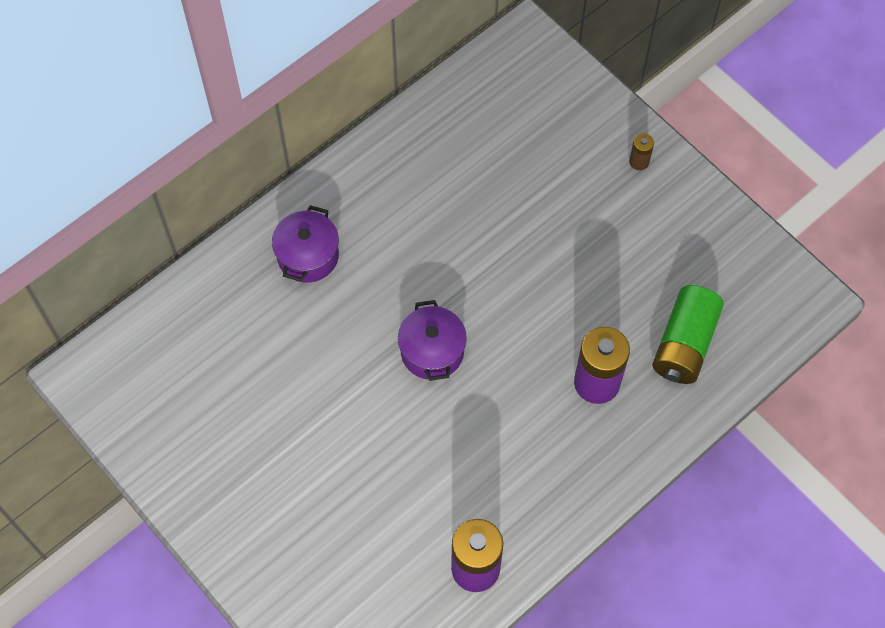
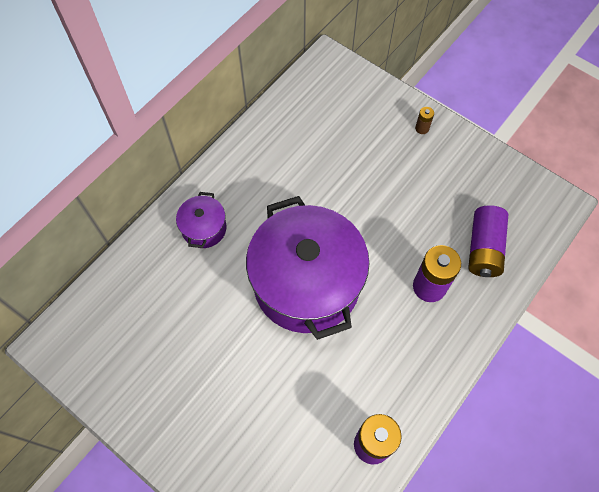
camera: 10 degrees left, 0 degrees up
purple pot [398,300,467,381] -> purple pot [246,196,369,340], size x2.28
green battery [652,285,724,384] -> purple battery [468,205,508,277]

